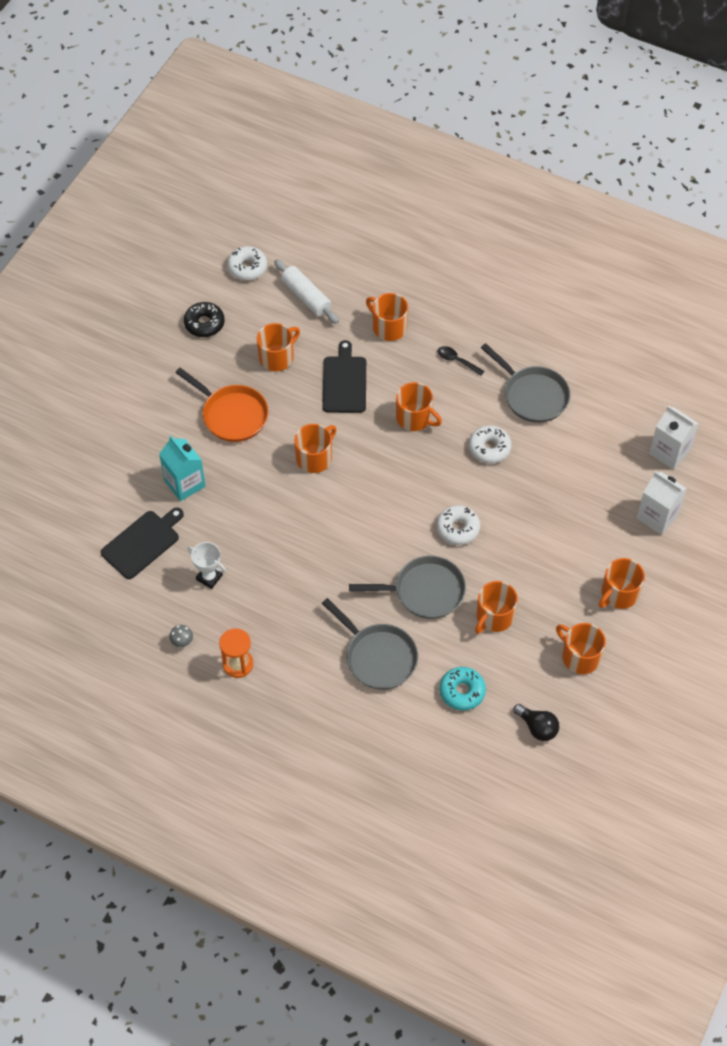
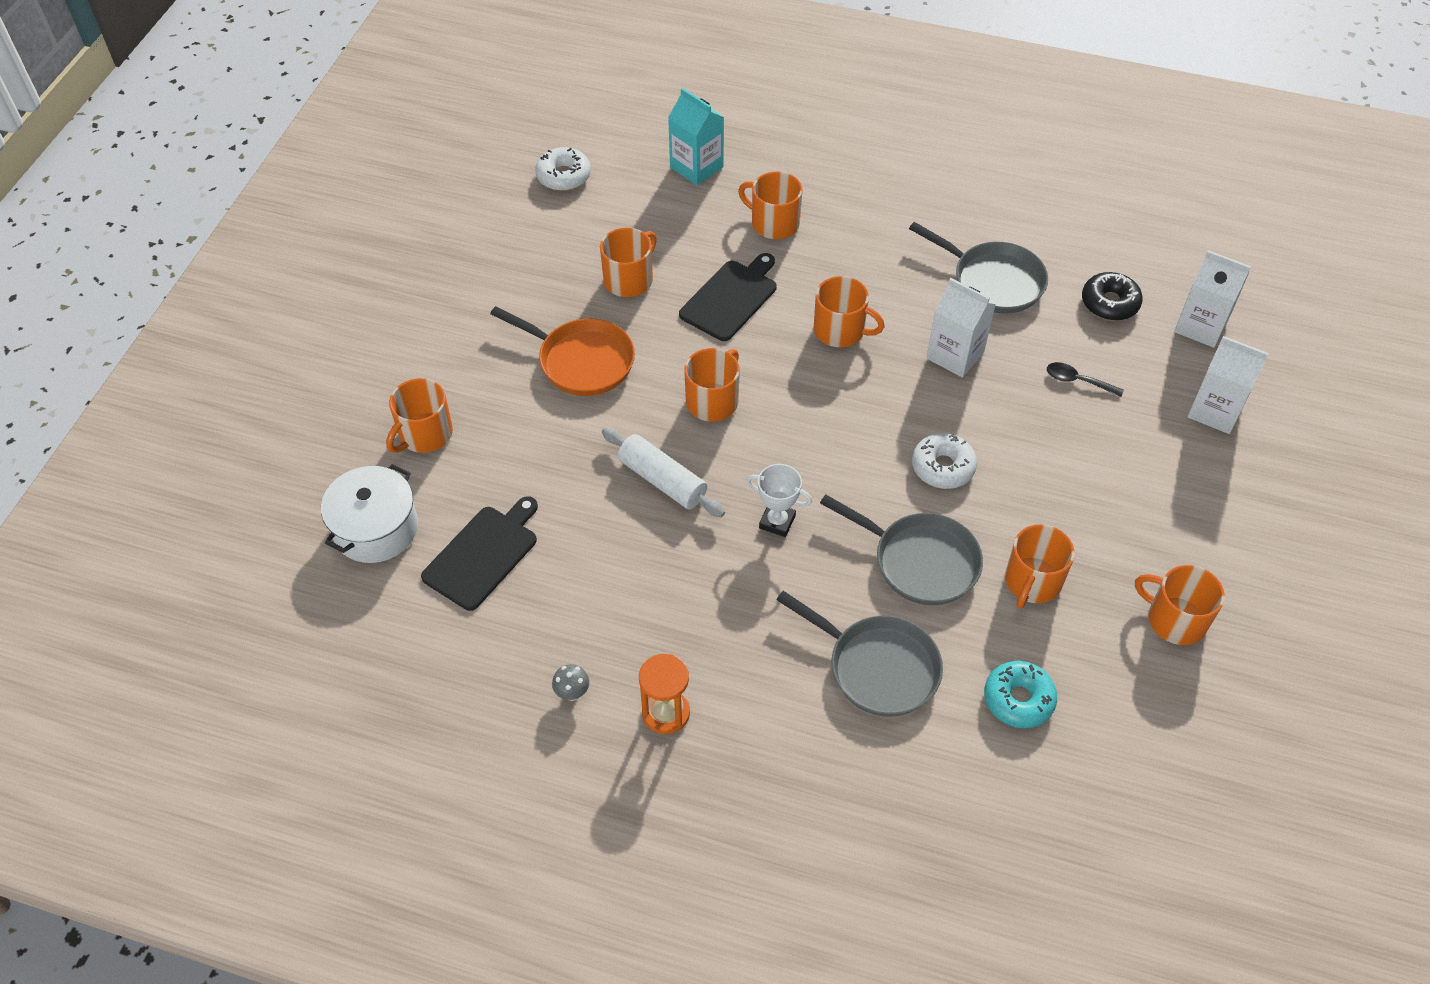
camera: 10 degrees left, 5 degrees down
turquoise carton [159,436,206,501] -> turquoise carton moved to [668,88,724,185]
black donut [184,302,225,337] -> black donut moved to [1082,272,1143,321]
white trophy [187,542,226,589] -> white trophy moved to [747,464,812,537]
white rolling pin [274,259,339,324] -> white rolling pin moved to [602,427,725,517]
black cutting board [322,340,366,413] -> black cutting board turned 45 degrees clockwise [679,253,777,341]
grey pan [349,556,466,619] -> grey pan turned 45 degrees clockwise [820,495,983,605]
black spoon [437,346,484,376] -> black spoon moved to [1047,362,1124,397]
white donut [469,425,512,464] -> white carton [926,278,996,378]
black light bulb [513,704,559,741] -> none
orange mug [599,558,645,609] -> orange mug moved to [386,378,453,453]
none -> white pot [321,464,418,563]

